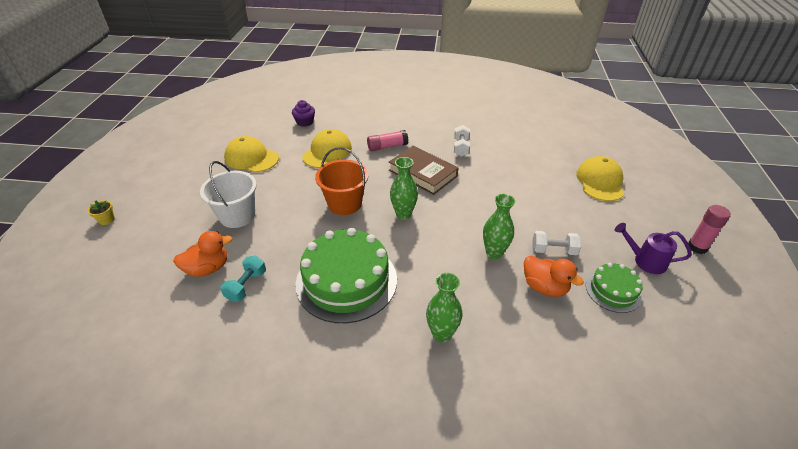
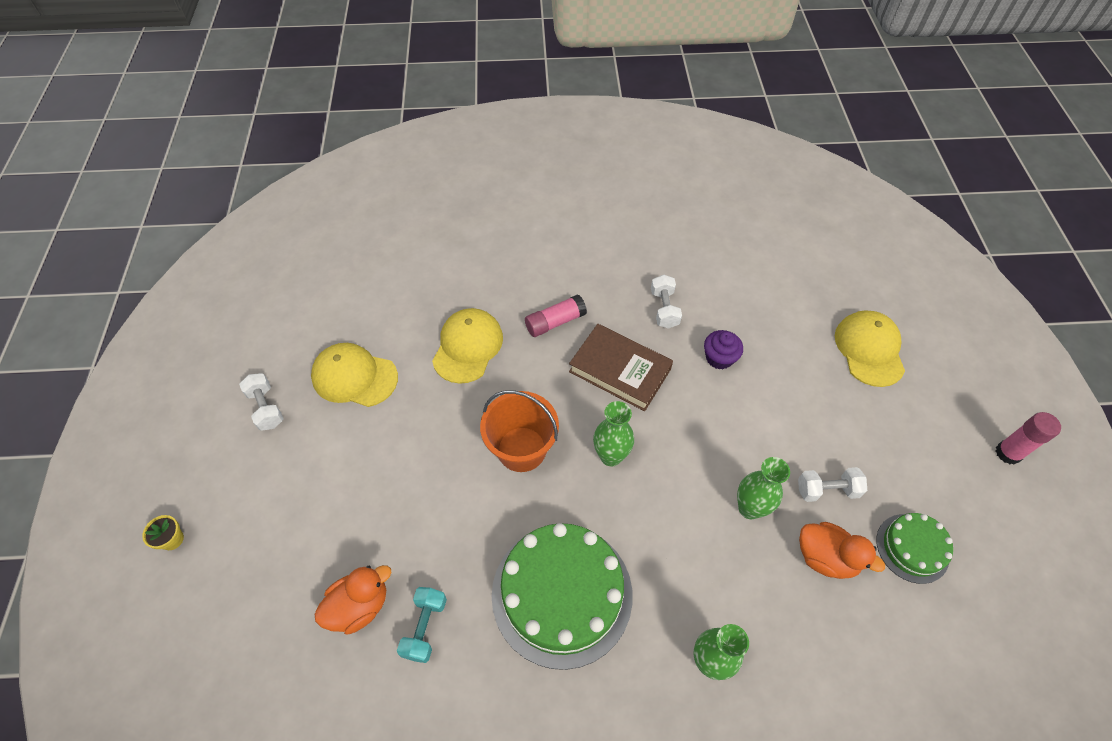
camera: 10 degrees left, 15 degrees up
white bucket [200,161,257,228] -> none
purple cupcake [292,100,315,127] -> purple cupcake moved to [704,330,743,369]
purple watering can [615,223,692,274] -> none
none -> white dumbbell [239,373,283,431]

